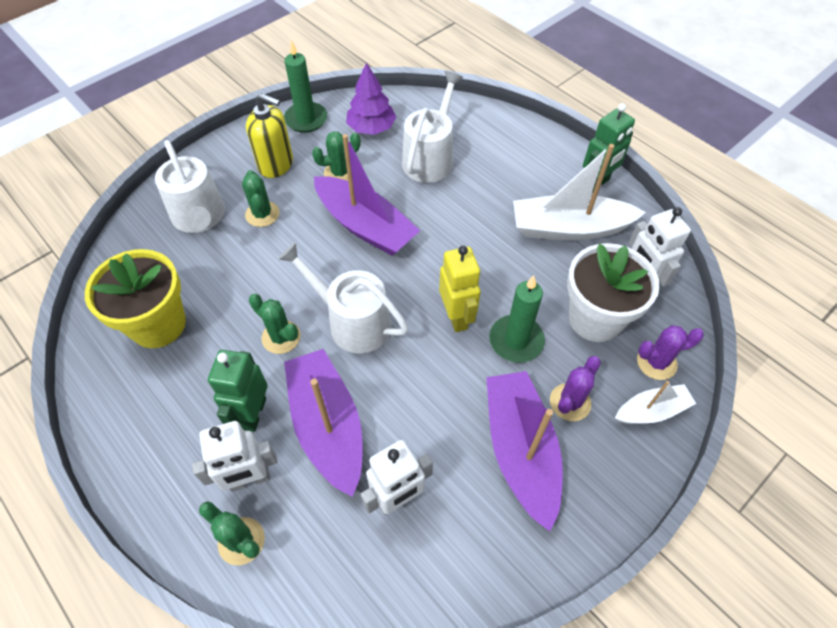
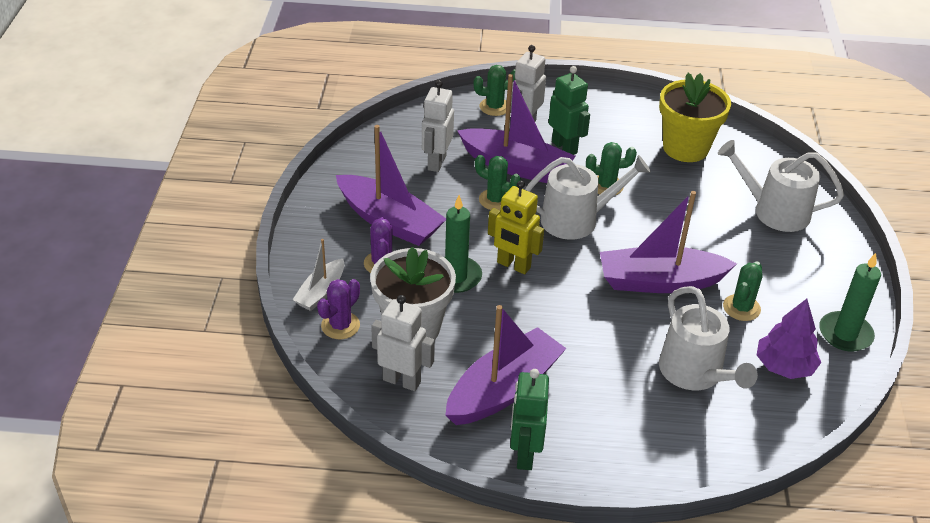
camera: 135 degrees right, 15 degrees down
green cactus [242,170,280,227] -> green cactus moved to [475,155,521,210]
yellow soap dispenser [246,93,293,178] -> none
white boat [513,144,646,241] -> purple boat [445,305,567,425]

